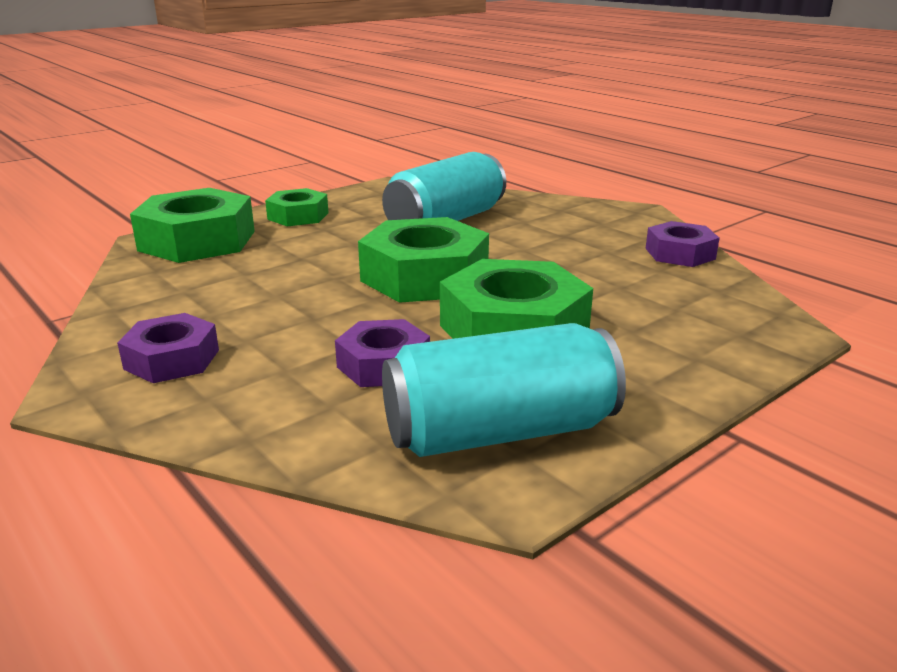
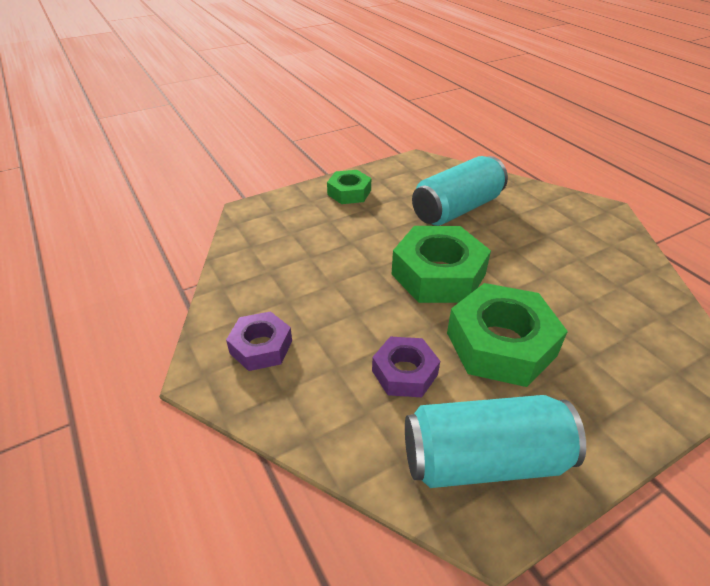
camera: 10 degrees right, 15 degrees up
green nut [130,188,255,263] -> none
purple nut [645,221,720,267] -> none

